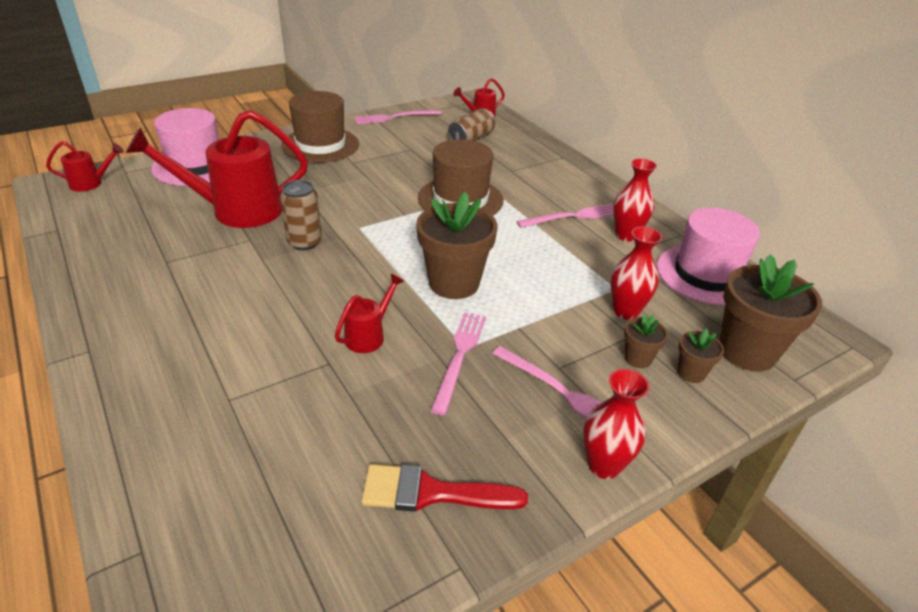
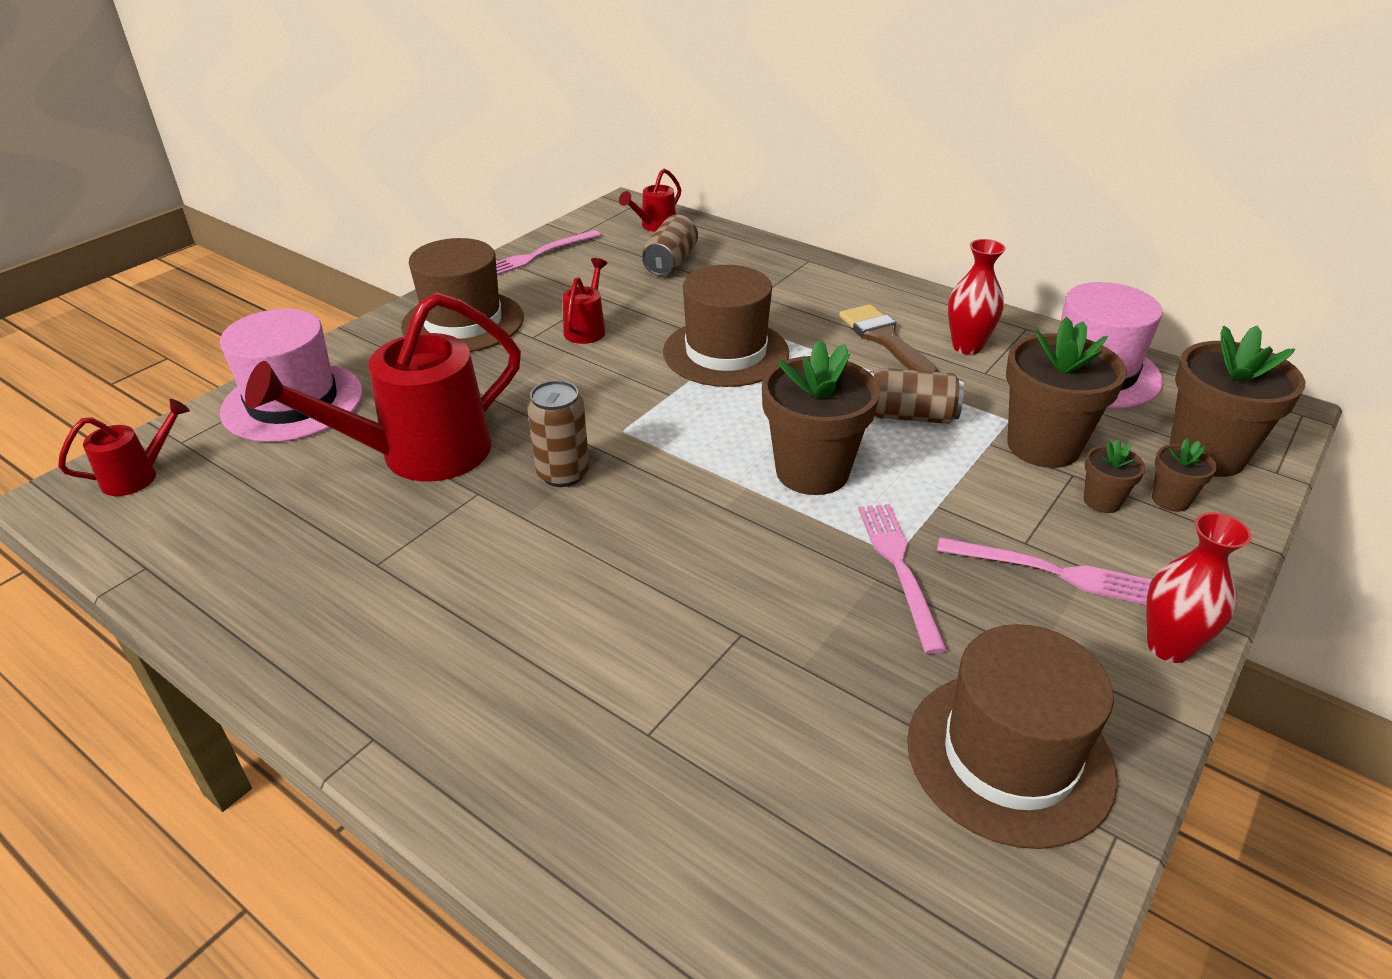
camera: 20 degrees left, 0 degrees up
red watering can [335,274,404,353] -> red watering can moved to [562,258,607,344]
red brush [361,464,528,512] -> brown hat [907,624,1118,849]
pink fork [516,204,614,228] -> brown brush [839,304,938,372]
red vase [611,227,662,320] -> brown flower pot [1006,317,1127,468]
none -> brown can [870,368,964,424]

